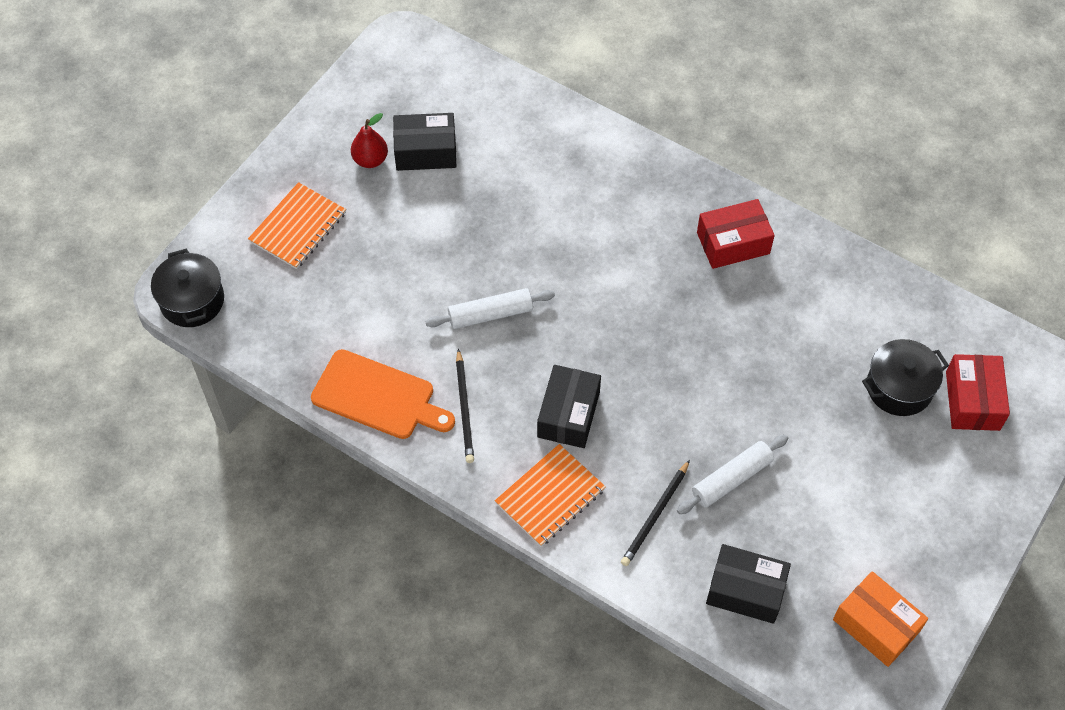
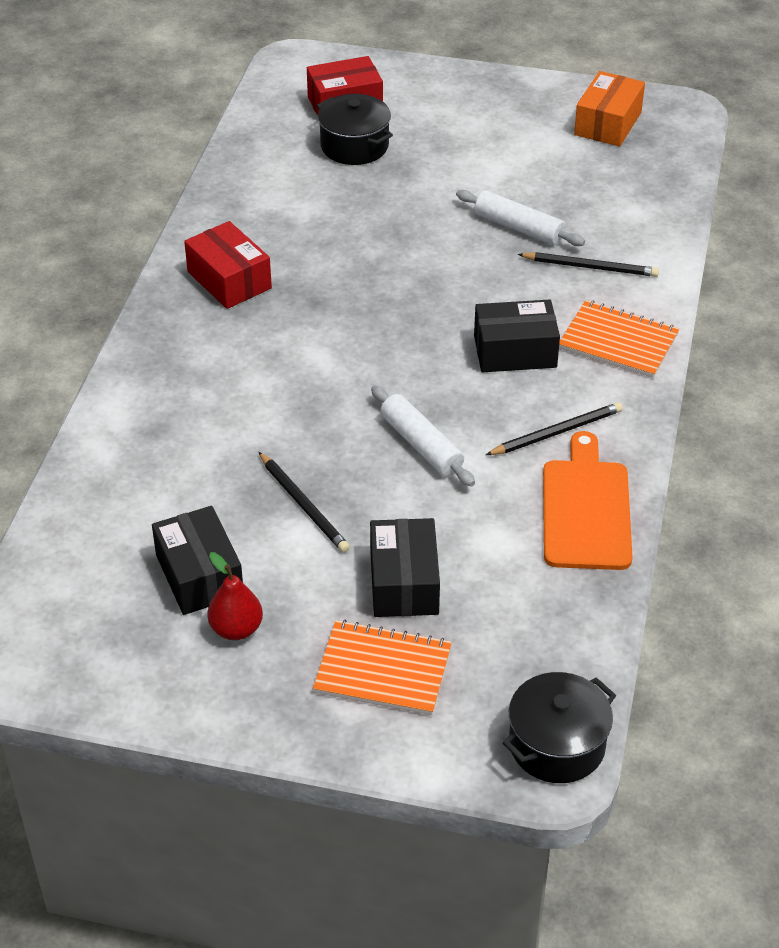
camera: 110 degrees left, 15 degrees down
black box [706,544,791,624] -> black box moved to [370,518,440,617]
none -> black pencil [259,452,350,553]

